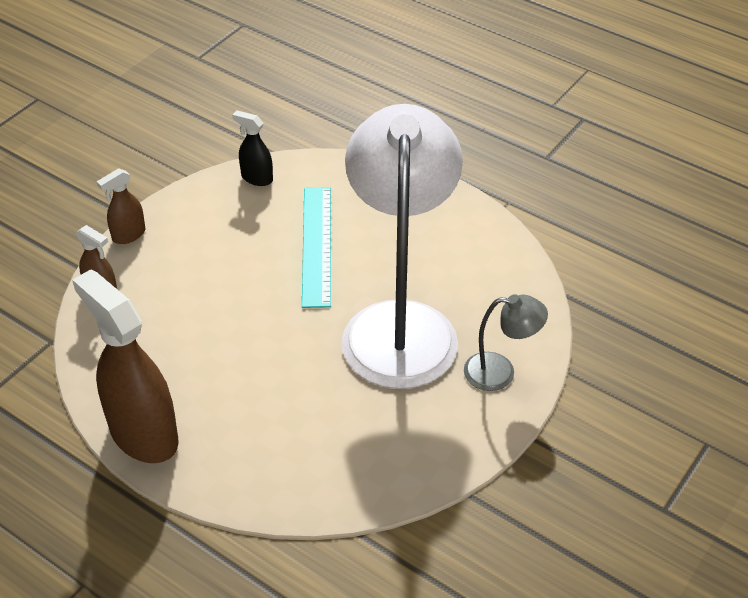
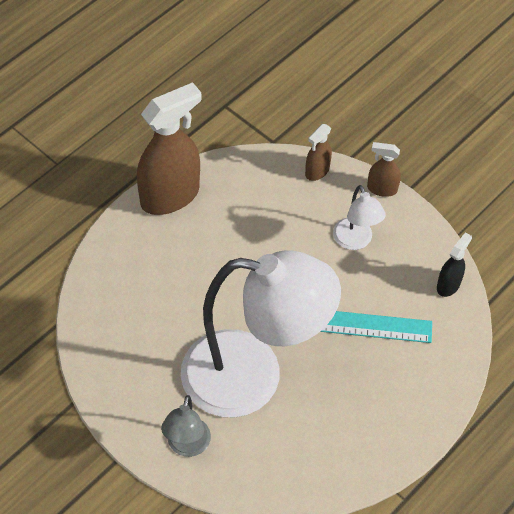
camera: 95 degrees right, 10 degrees up
brown spray bottle [97,168,145,244] -> brown spray bottle turned 45 degrees counterclockwise [367,142,401,197]
none -> white lamp [333,185,386,250]

